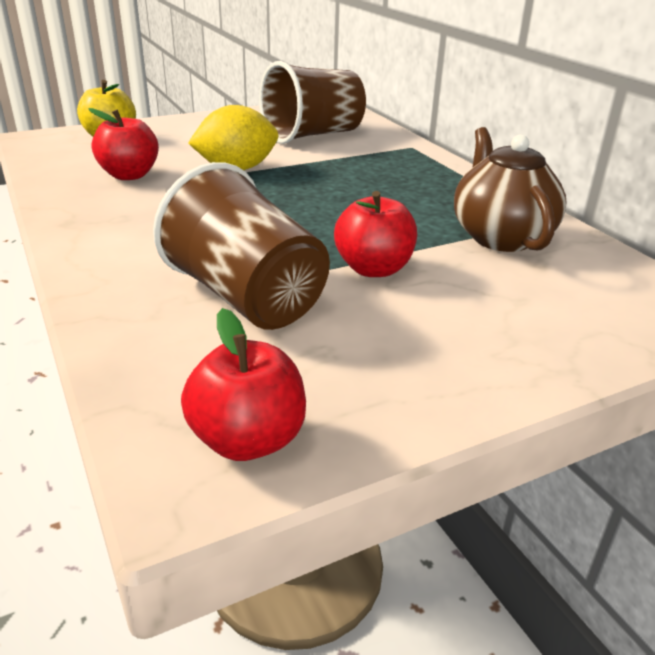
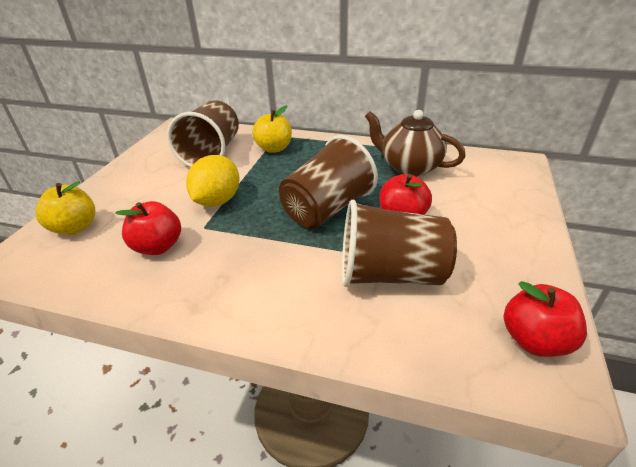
camera: 45 degrees left, 5 degrees up
none -> yellow apple [252,105,292,153]
none -> brown cup [279,135,378,229]

